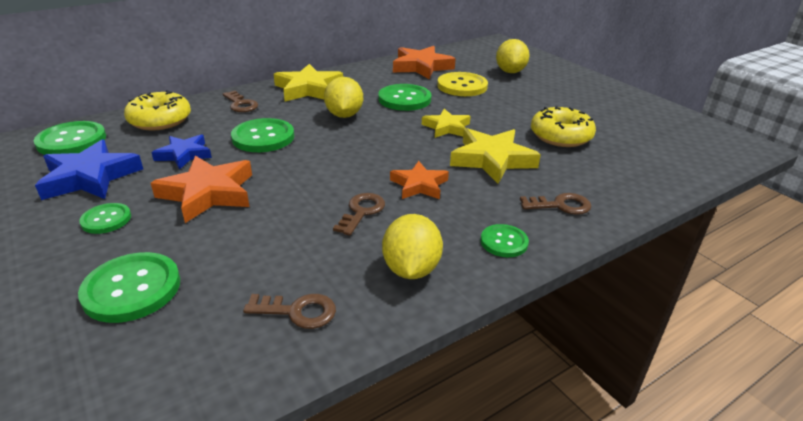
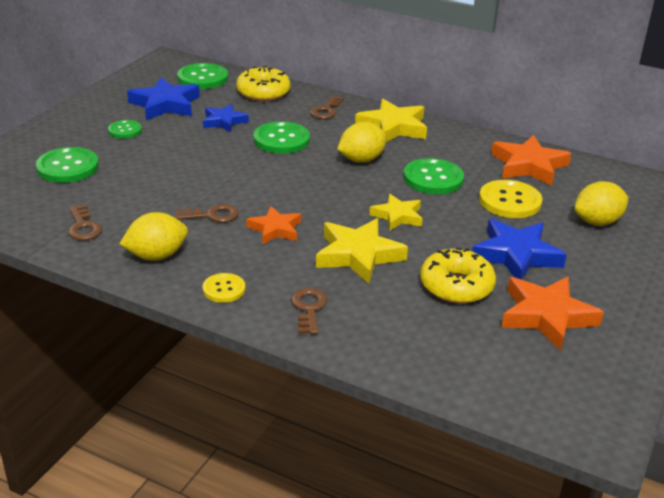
camera: 60 degrees right, 0 degrees up
orange star [151,156,252,223] -> orange star moved to [501,277,604,351]
green button [481,224,529,257] -> yellow button [203,273,245,303]
brown key [520,193,591,215] -> brown key turned 150 degrees counterclockwise [291,288,327,334]
none -> blue star [472,218,567,280]

